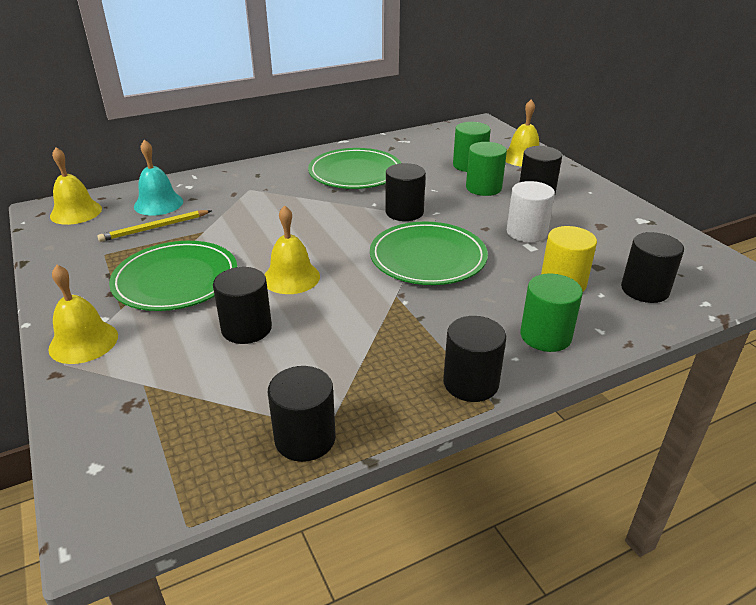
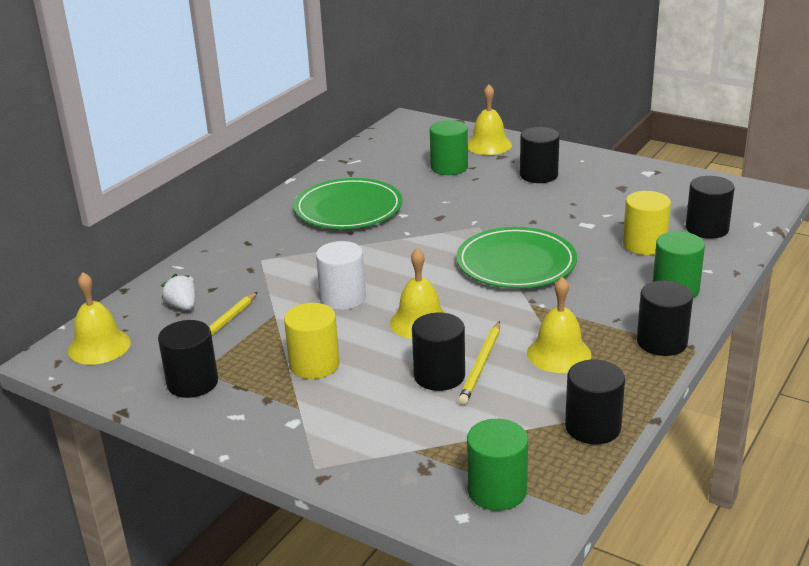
camera: 30 degrees left, 5 degrees down
yellow bell [48,265,118,364] -> yellow bell moved to [527,277,591,373]
green plate [109,241,237,311] -> yellow cylinder [284,303,340,379]
turquoise bell [134,140,183,216] -> white strawberry [161,274,195,310]
black cylinder [385,163,426,221] -> black cylinder moved to [158,320,218,398]
green cylinder [466,142,507,196] -> green cylinder moved to [467,419,528,511]
white cylinder [507,181,555,242] -> white cylinder moved to [316,241,366,310]
none -> yellow pencil [458,321,500,405]

